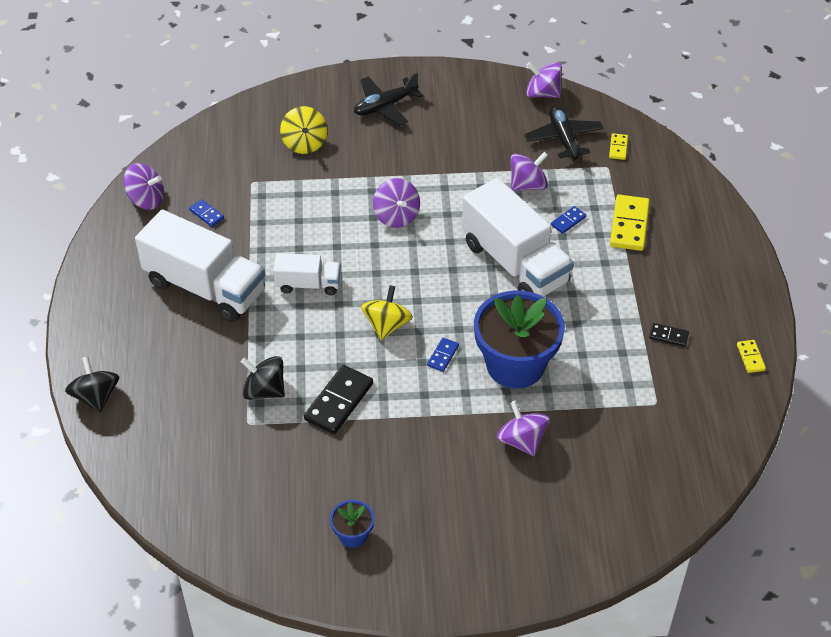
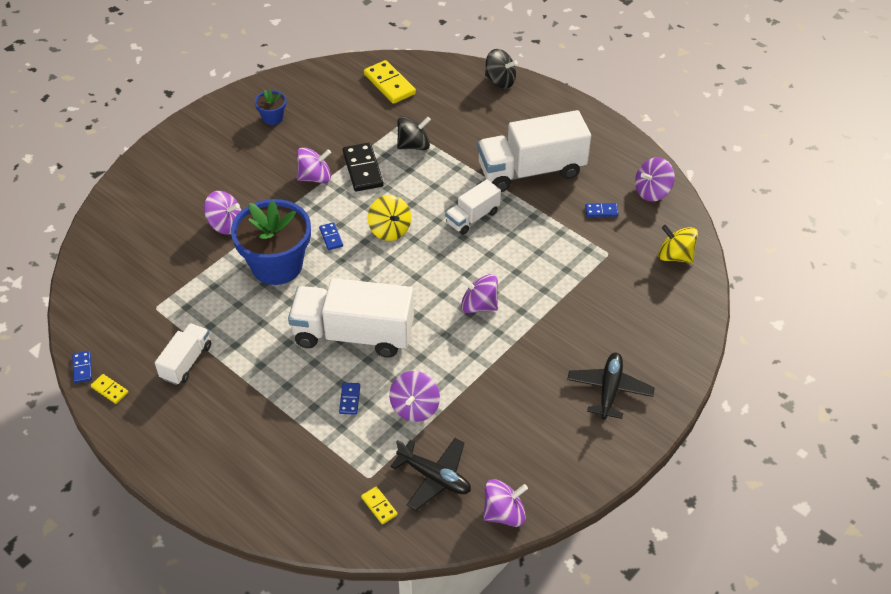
camera: 135 degrees right, 0 degrees up
yellow spinning top [280,106,327,154] -> yellow spinning top moved to [658,225,698,263]
yellow domino [610,195,650,251] -> yellow domino moved to [364,60,416,104]
black domino [649,323,689,347] -> white truck [155,323,211,385]
none -> blue domino [72,351,92,383]
none -> purple spinning top [297,147,331,183]

